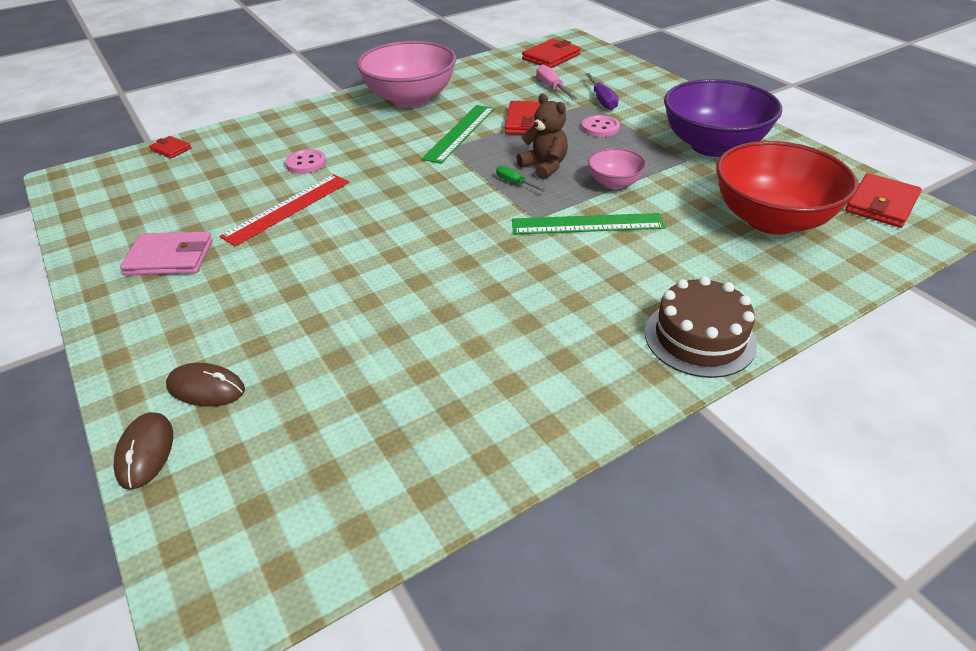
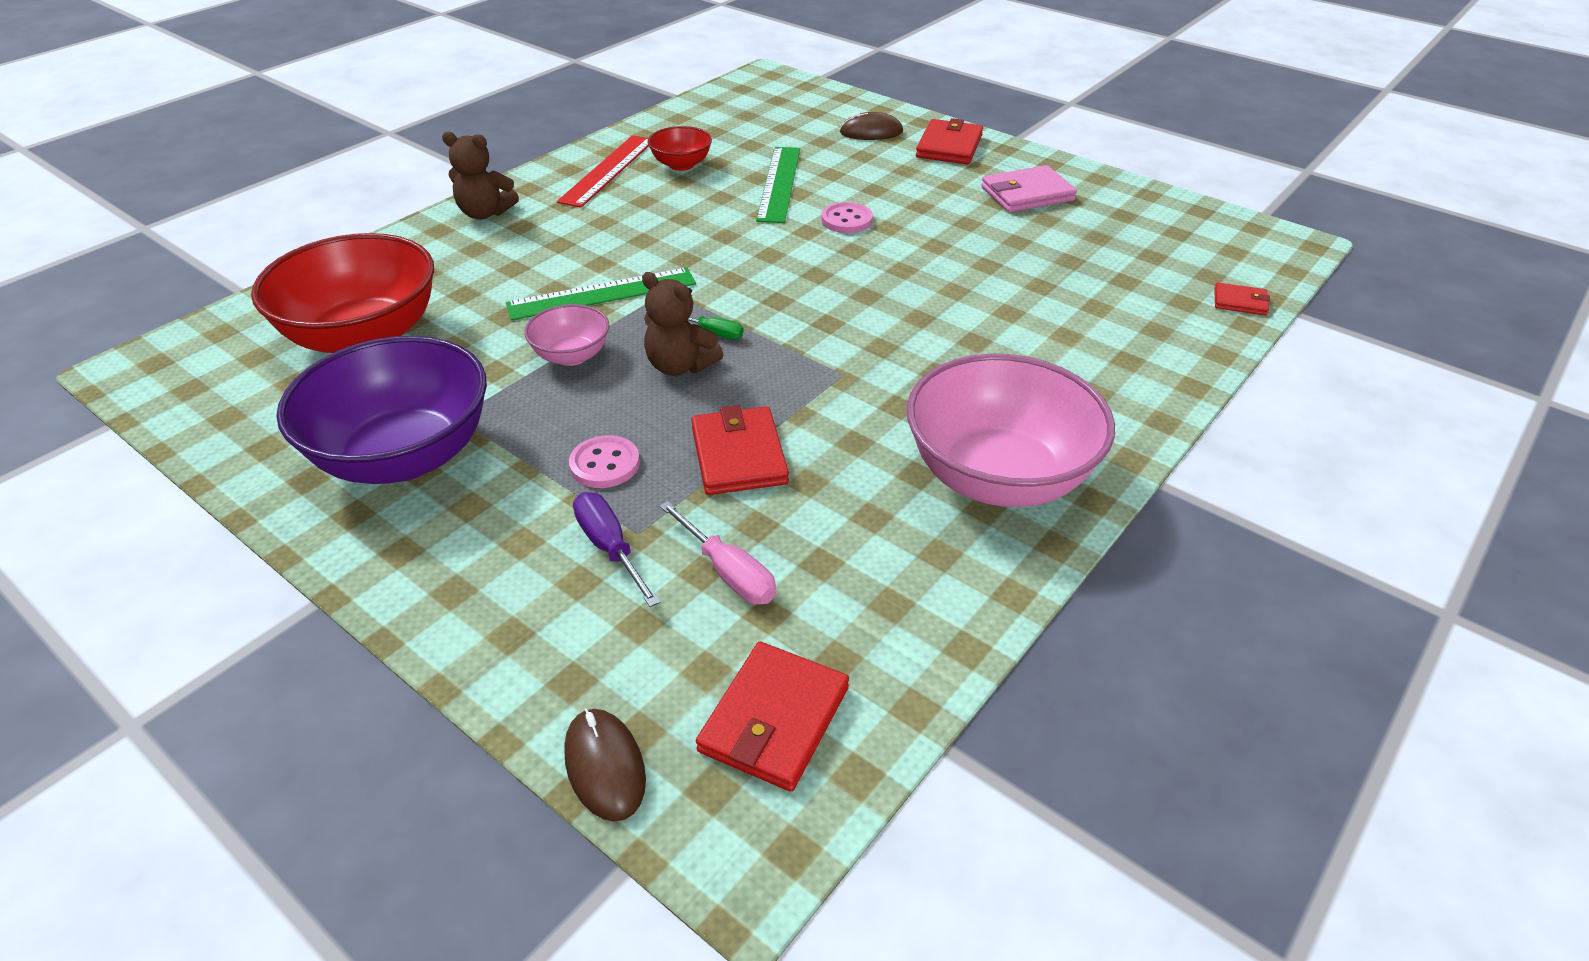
camera: 160 degrees right, 0 degrees up
brown mouse [113,412,173,490] -> brown mouse moved to [564,708,646,822]
red ruler [220,174,349,246] -> red ruler moved to [557,135,649,208]
pink button [285,149,326,174] -> pink button moved to [821,202,873,233]
green ruler [422,105,494,164] -> green ruler moved to [756,147,800,223]
brown cake [645,276,757,378] -> brown teddy bear [442,132,519,219]
red wallet [845,173,921,228] -> red wallet moved to [916,118,983,164]
none -> red bowl [648,126,712,171]

